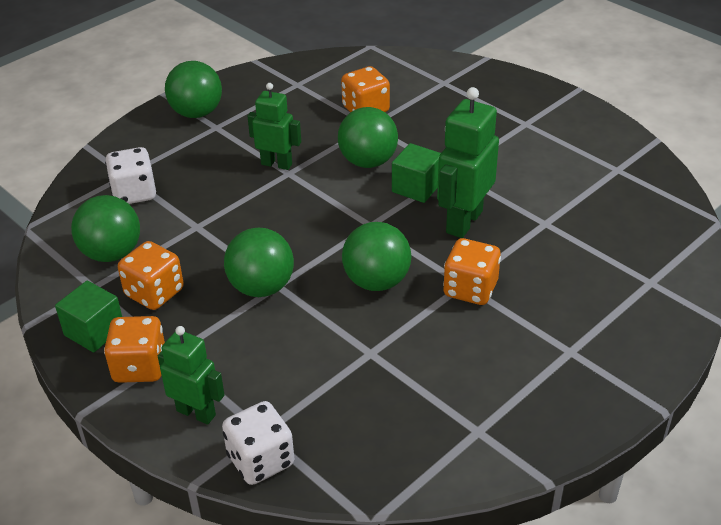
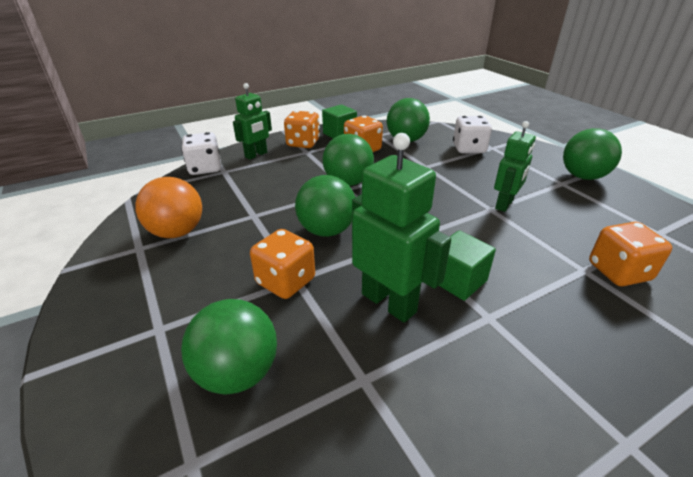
camera: 105 degrees right, 5 degrees down
green ball [338,107,398,168] -> green ball moved to [181,299,277,394]
none -> orange ball [135,177,202,238]

